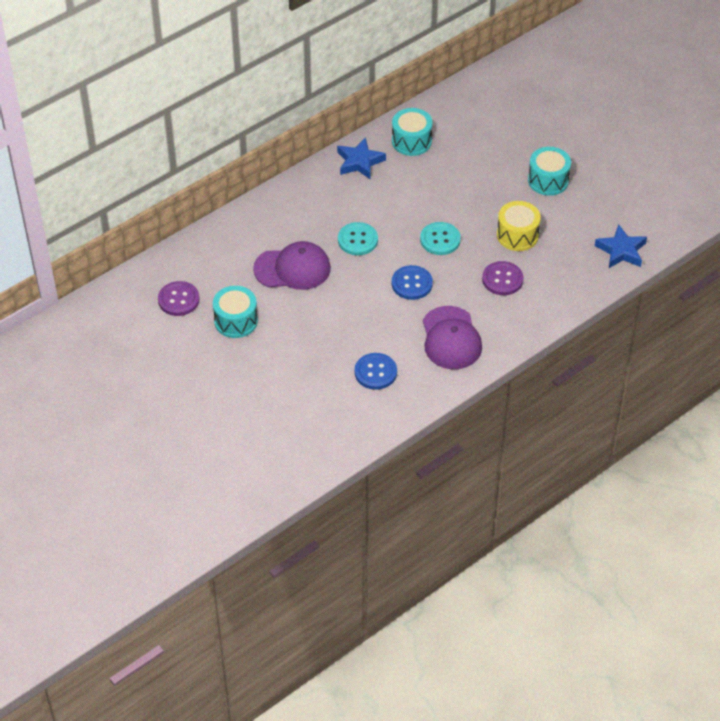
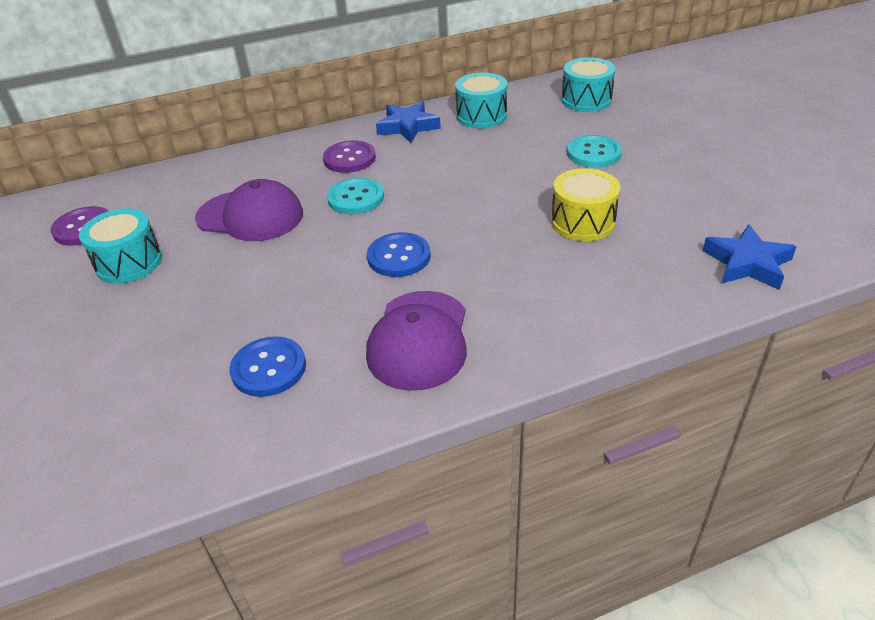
camera: 20 degrees right, 10 degrees down
turquoise button [420,222,461,255] -> turquoise button moved to [567,135,622,168]
purple button [482,261,523,295] -> purple button moved to [323,141,376,173]
turquoise drum [528,147,571,196] -> turquoise drum moved to [561,57,616,112]

